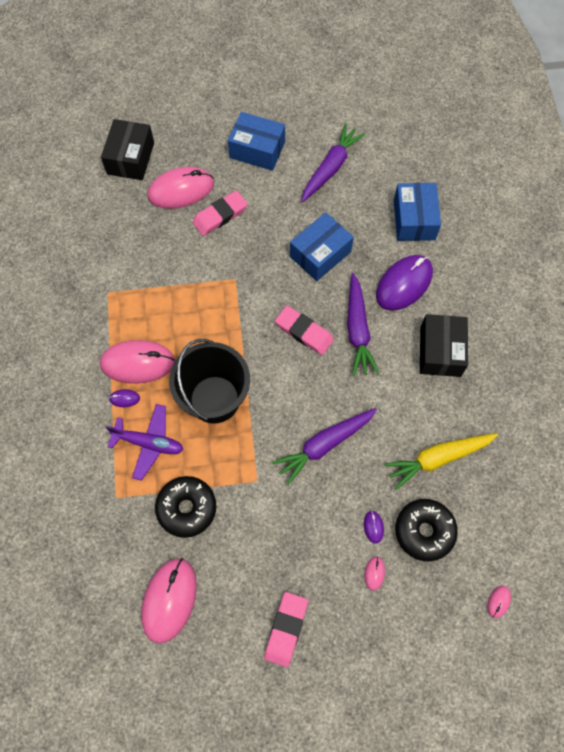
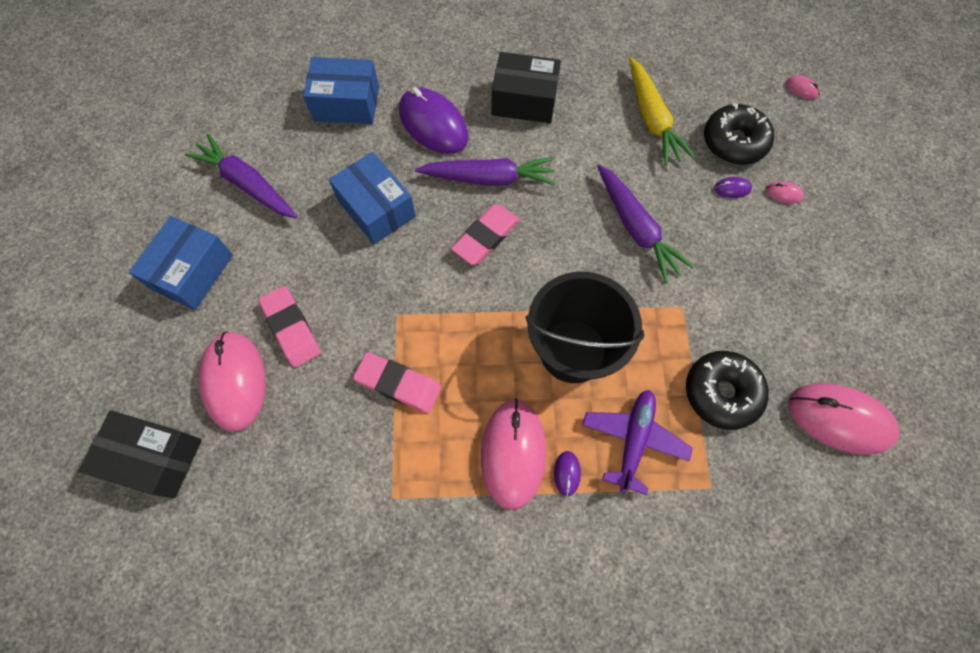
camera: 85 degrees left, 0 degrees up
pink eraser [264,592,308,667] -> pink eraser moved to [353,352,441,413]

